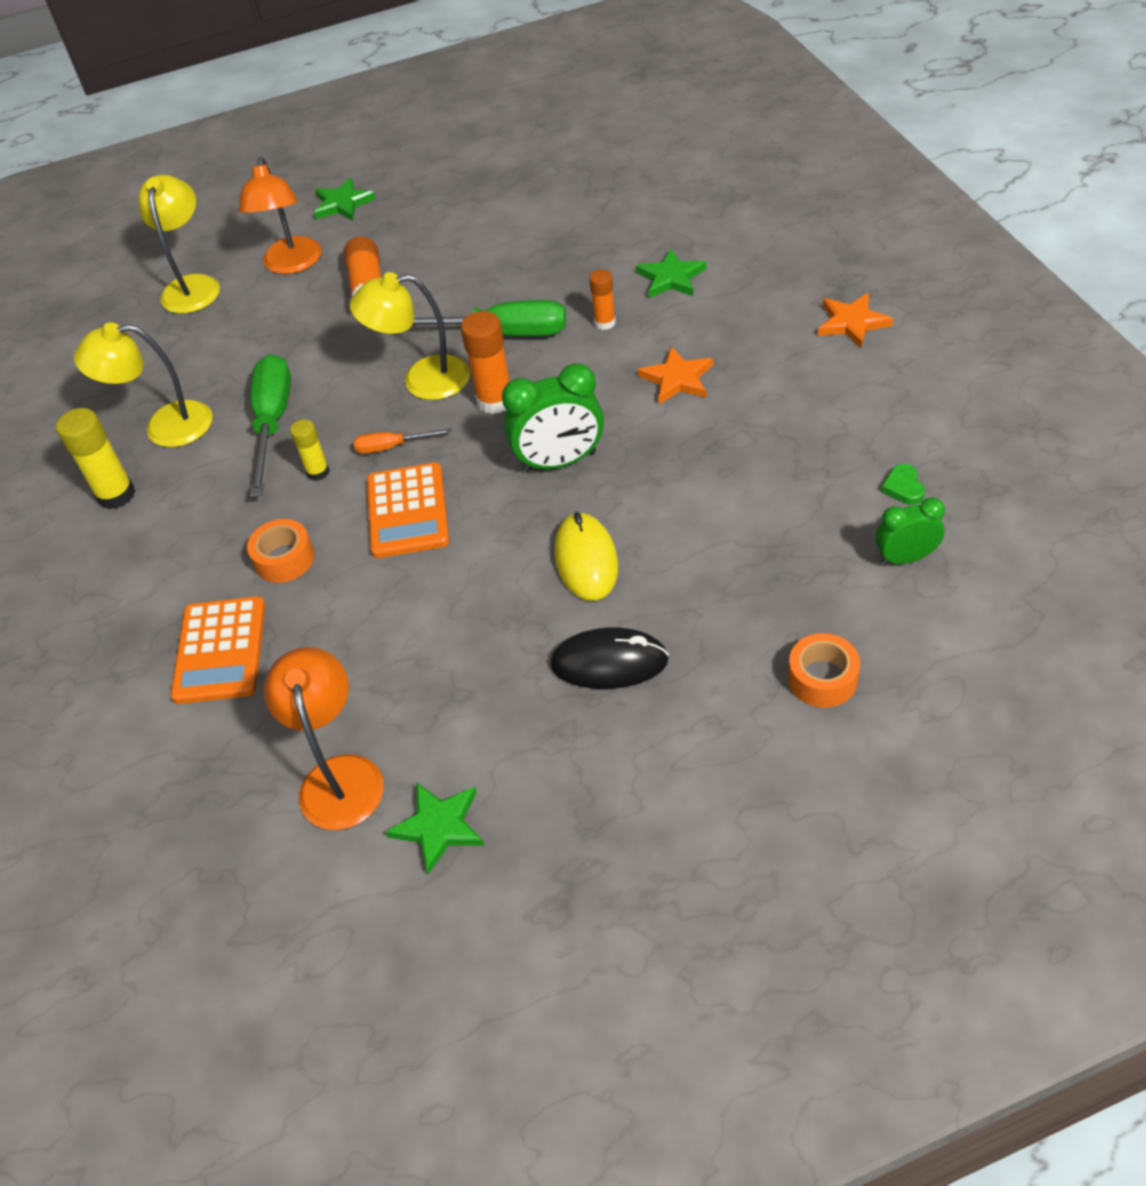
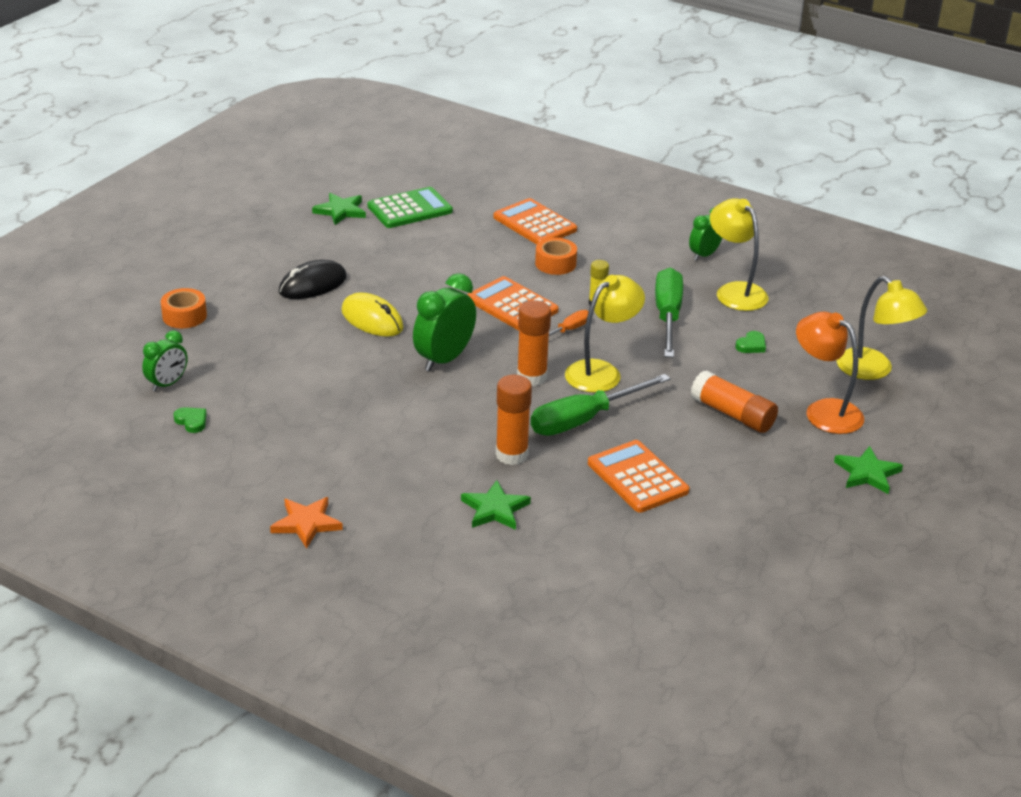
camera: 135 degrees right, 15 degrees down
yellow glue stick [56,408,135,509] -> green clock [689,208,722,261]
yellow lamp [74,322,213,447] -> yellow lamp turned 75 degrees counterclockwise [710,198,768,311]
green screwdriver [250,354,291,497] -> green screwdriver turned 135 degrees counterclockwise [655,268,683,358]
orange lamp [264,647,384,830] -> green calculator [368,187,453,228]
orange glue stick [589,269,616,330] -> orange glue stick [496,375,532,465], size x1.65
orange star [638,346,713,404] -> none
none -> orange calculator [588,440,689,513]
none -> green heart [735,331,766,353]

